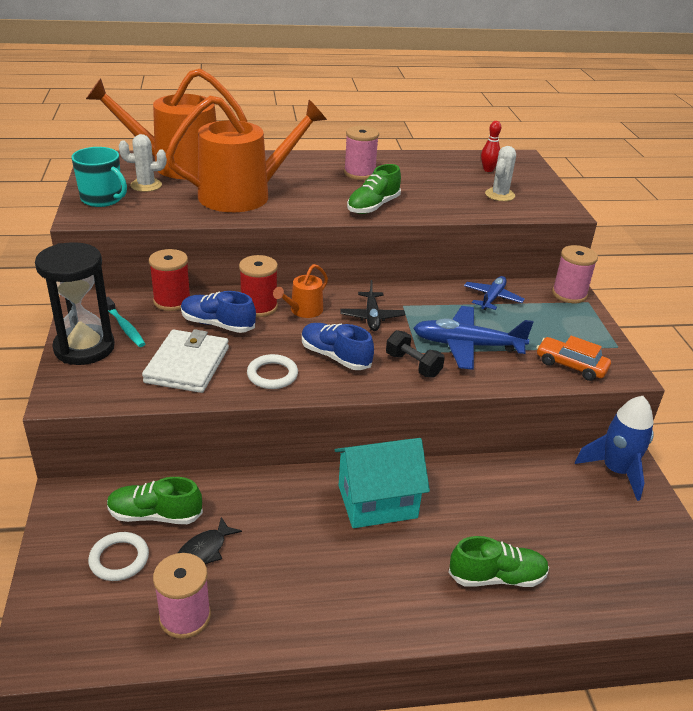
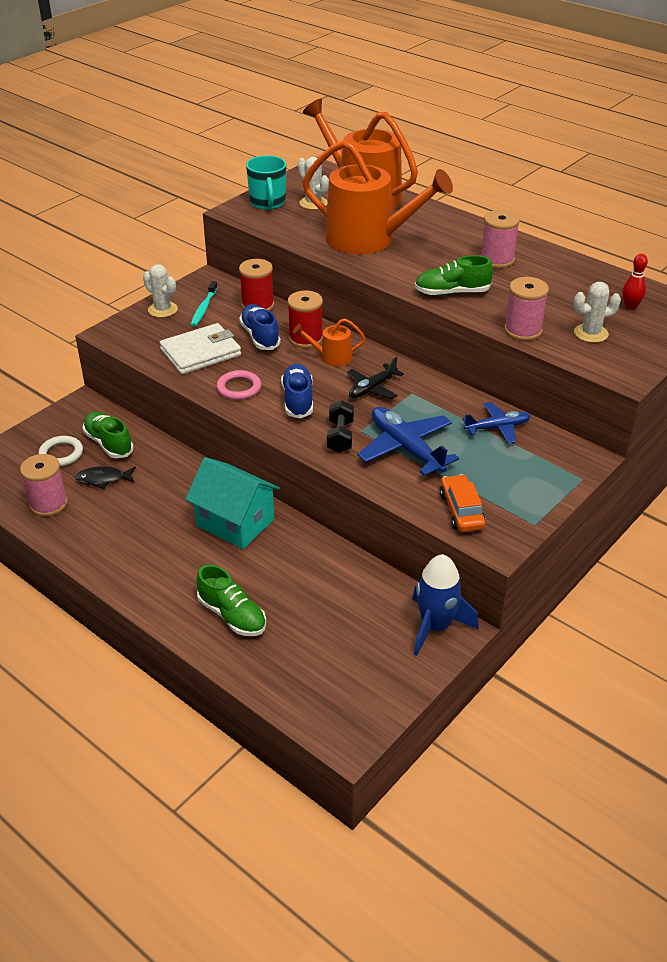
camera: 50 degrees right, 5 degrees up
black hourglass [35,242,115,365] -> white cactus [143,264,178,318]
white ring [247,354,298,389] -> pink ring [216,370,261,400]
pink spool [552,245,598,303] -> pink spool moved to [504,277,549,341]

